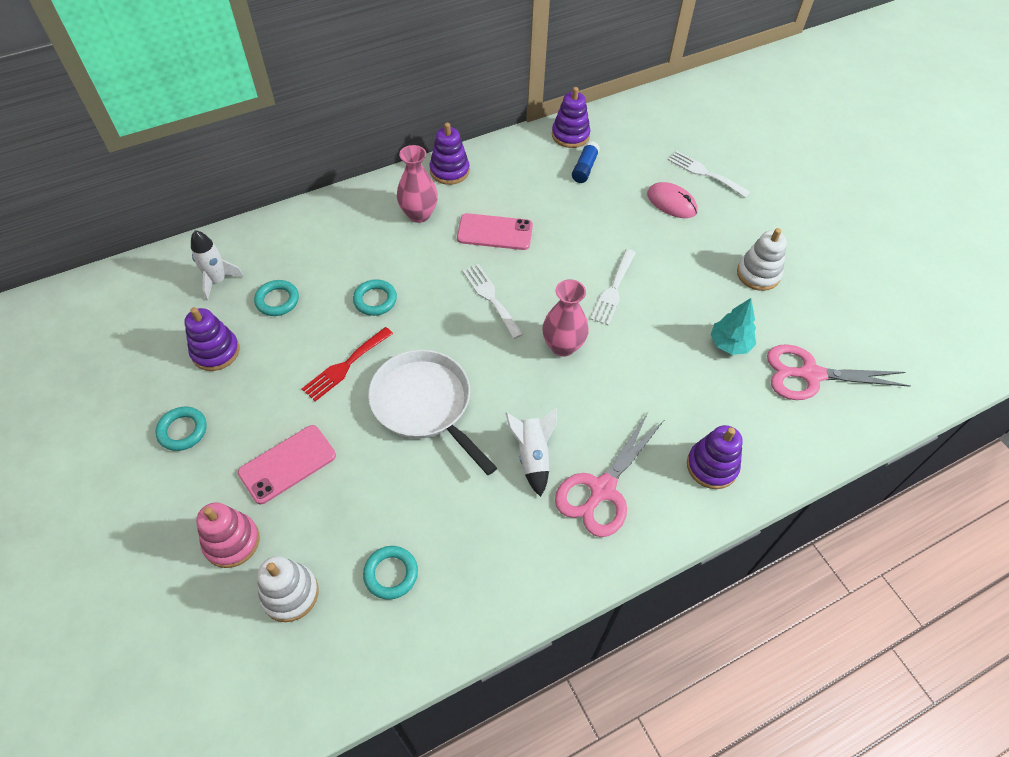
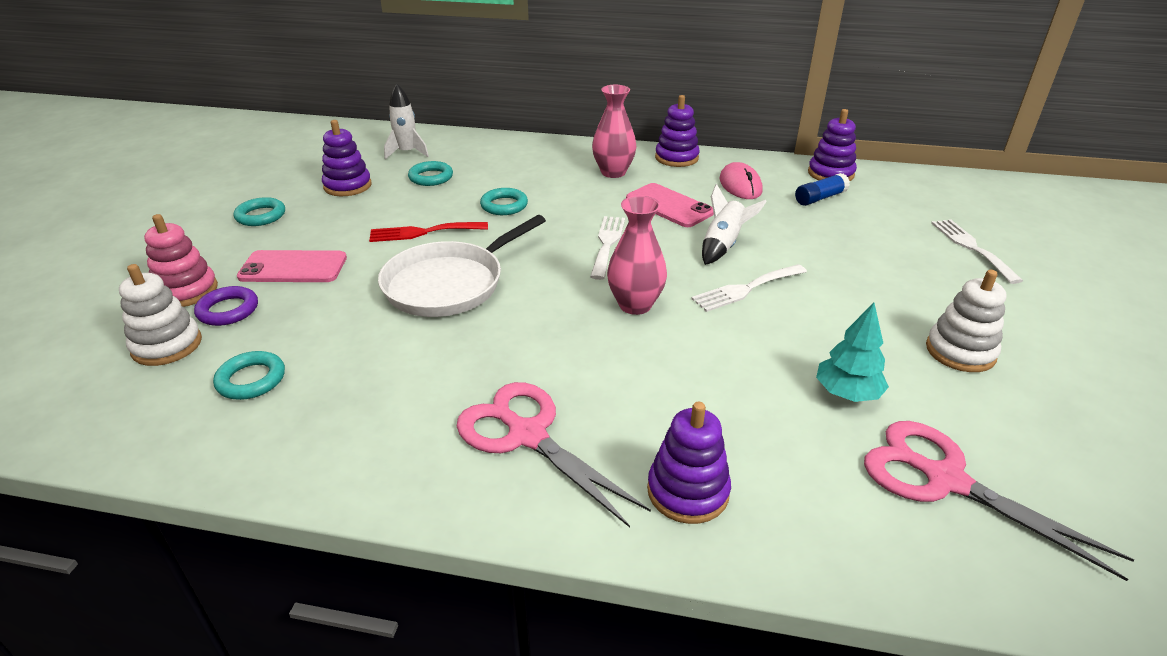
camera: 40 degrees right, 20 degrees down
white pan [368,350,497,475] -> white pan turned 135 degrees counterclockwise [378,215,546,317]
white rocket [505,408,557,497] -> white rocket moved to [702,184,767,265]
pink scissors [555,412,664,537] -> pink scissors turned 60 degrees clockwise [457,382,651,527]
pink mouse [647,182,698,218] -> pink mouse moved to [719,162,763,199]
none -> purple ring [194,286,258,326]

